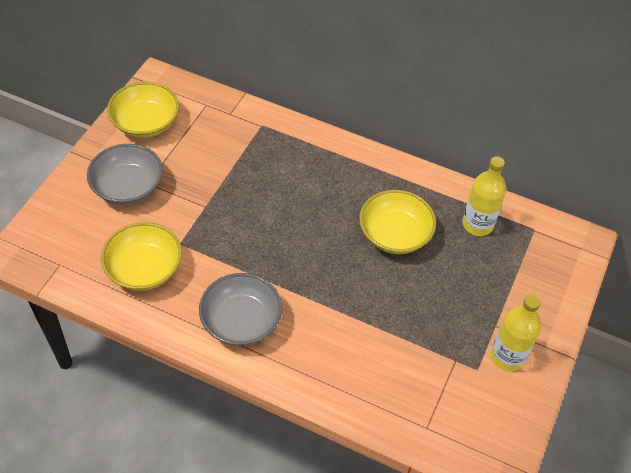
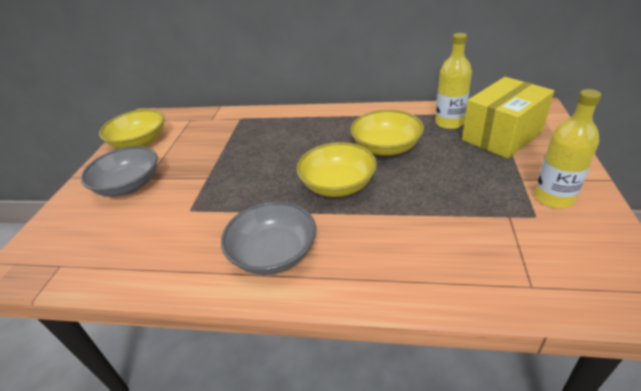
camera: 10 degrees left, 15 degrees down
yellow bowl [101,222,182,291] -> yellow bowl moved to [296,142,377,197]
none -> yellow box [462,77,554,159]

